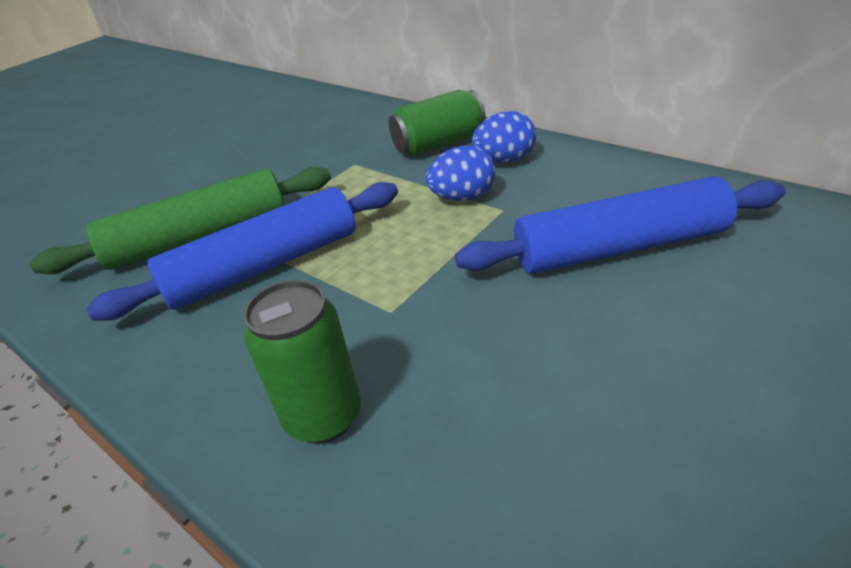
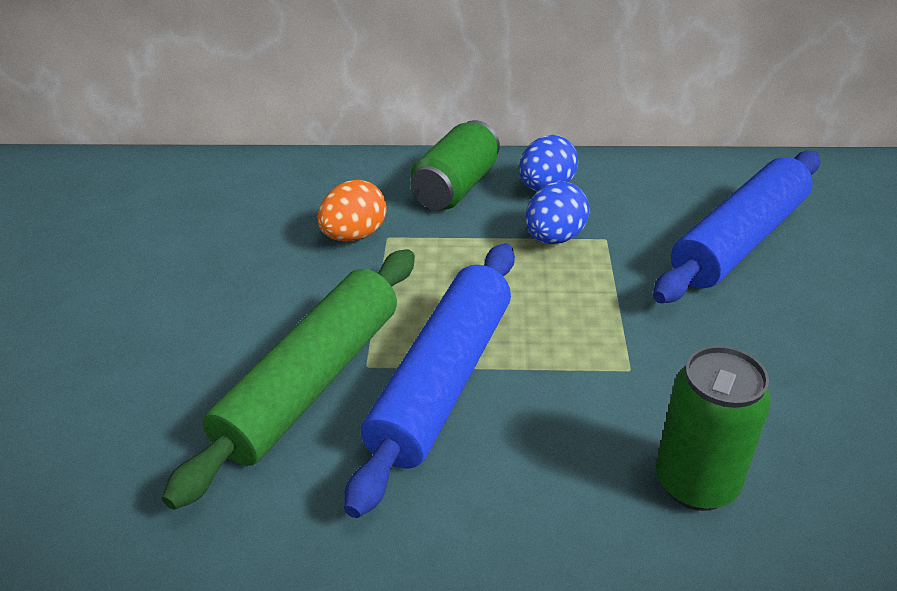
camera: 40 degrees left, 0 degrees up
none -> orange egg [317,180,386,241]

